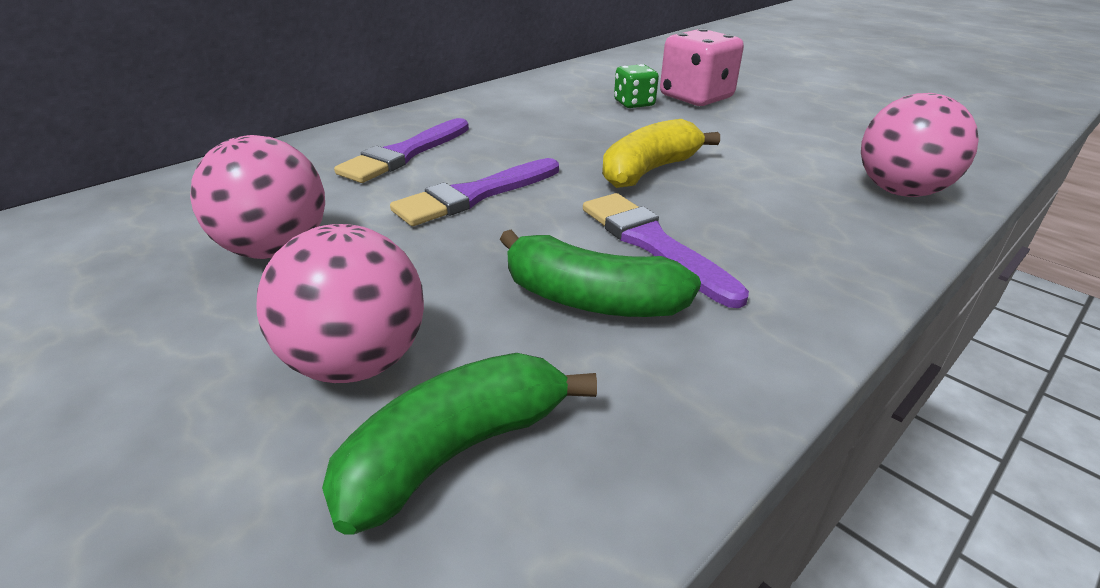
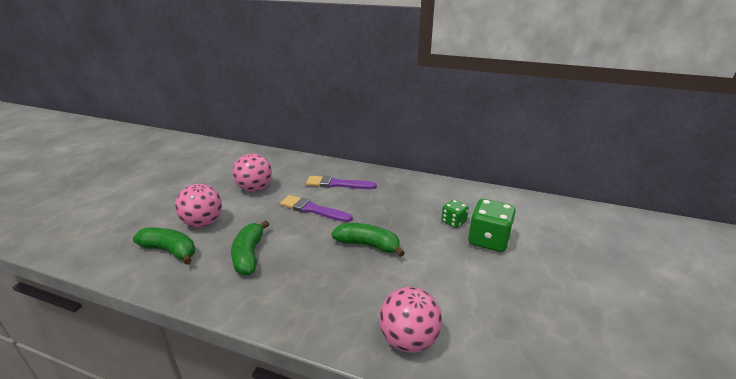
camera: 65 degrees right, 5 degrees down
purple brush [583,193,749,308] -> none
yellow banana [602,119,720,188] -> green banana [332,223,405,257]
pink dice [660,28,744,106] -> green dice [468,199,516,252]

